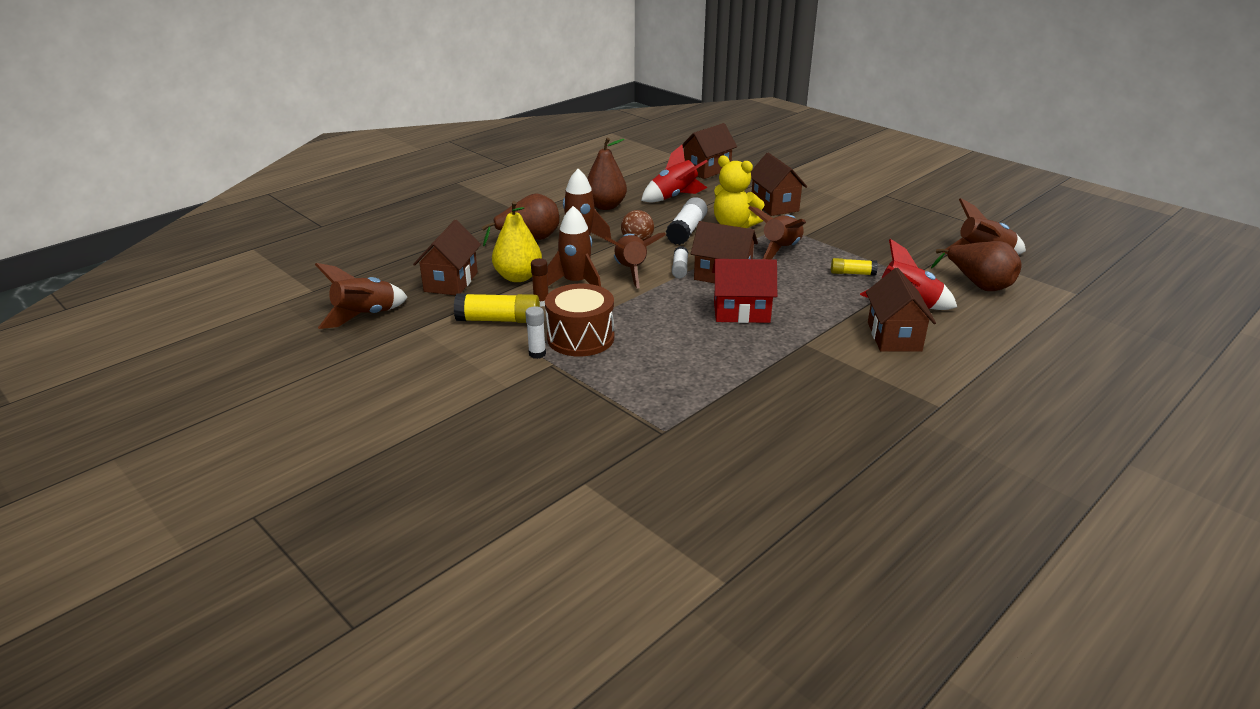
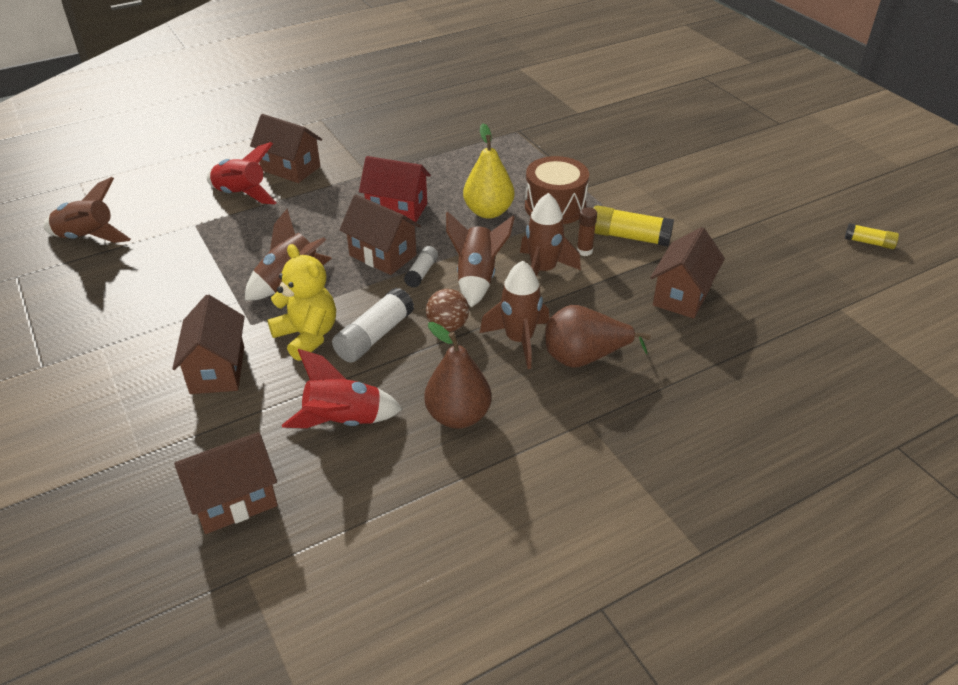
camera: 165 degrees left, 10 degrees up
brown rocket [315,263,408,329] -> none
yellow pear [492,201,542,282] -> yellow pear moved to [463,123,514,219]
white glue stick [525,306,546,359] -> none
yellow glue stick [831,258,878,276] -> yellow glue stick moved to [845,223,899,249]
brown house [866,268,936,352] -> brown house turned 75 degrees counterclockwise [250,114,322,183]
brown pear [931,241,1022,291] -> none

